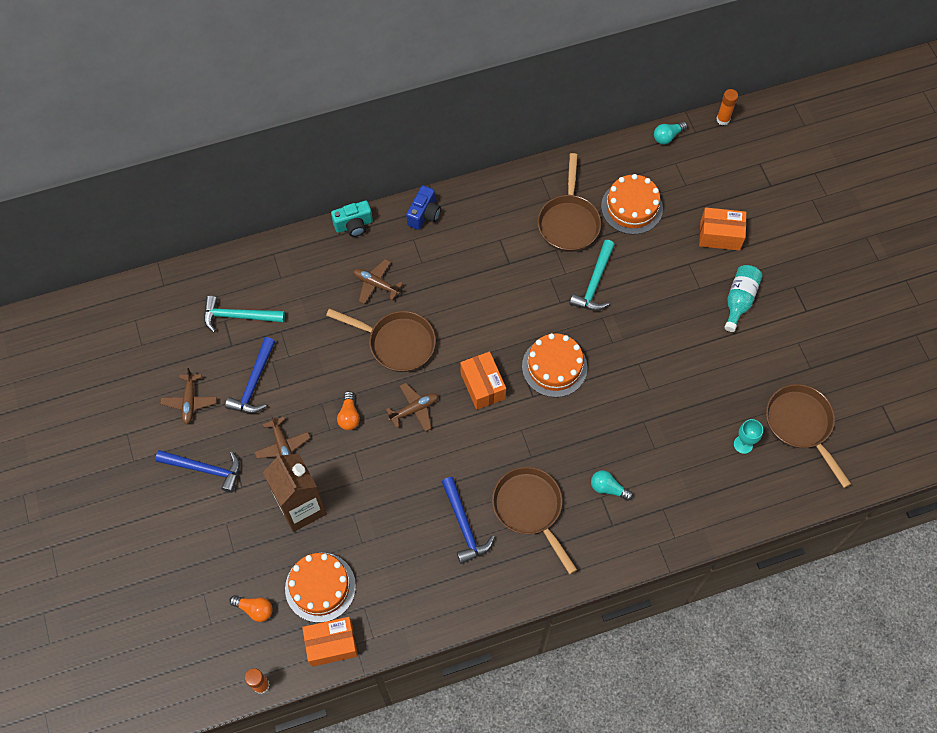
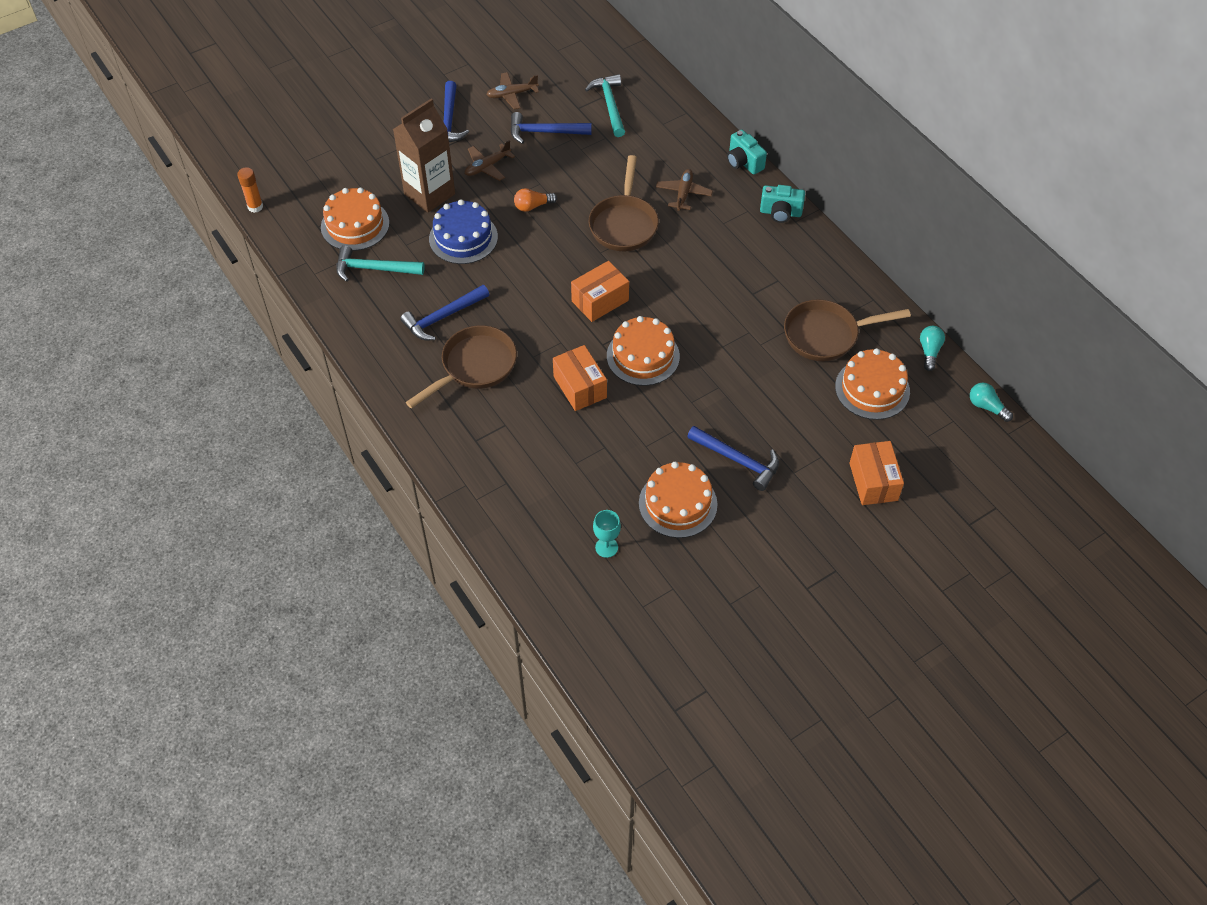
camera: 75 degrees right, 10 degrees down
orange light bulb [229,595,273,622] -> none
orange box [302,617,358,667] -> orange box moved to [553,345,607,411]
brown plane [386,383,438,432] -> none
blue camera [406,185,441,230] -> turquoise camera [760,185,805,223]
turquoise hammer [570,240,615,311] -> turquoise hammer moved to [336,246,425,282]
turquoise light bulb [591,470,633,501] -> turquoise light bulb moved to [920,326,945,371]
orange glue stick [716,89,738,125] -> none
turquoise bottle [725,265,762,332] -> none
brown pan [766,384,851,488] -> none
none -> blue cake [429,200,498,264]
none -> orange cake [639,462,718,538]
none -> blue hammer [687,426,779,491]

